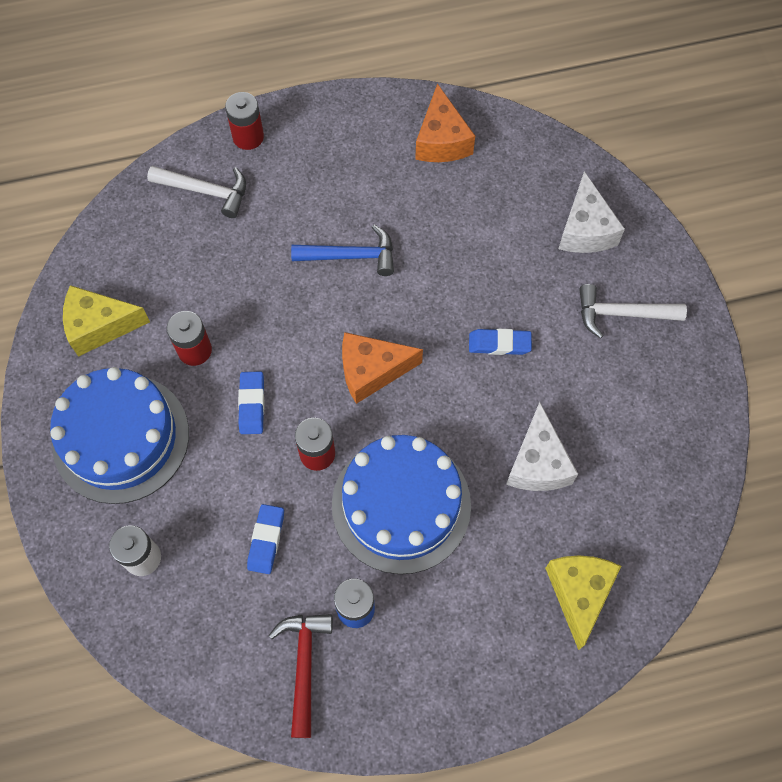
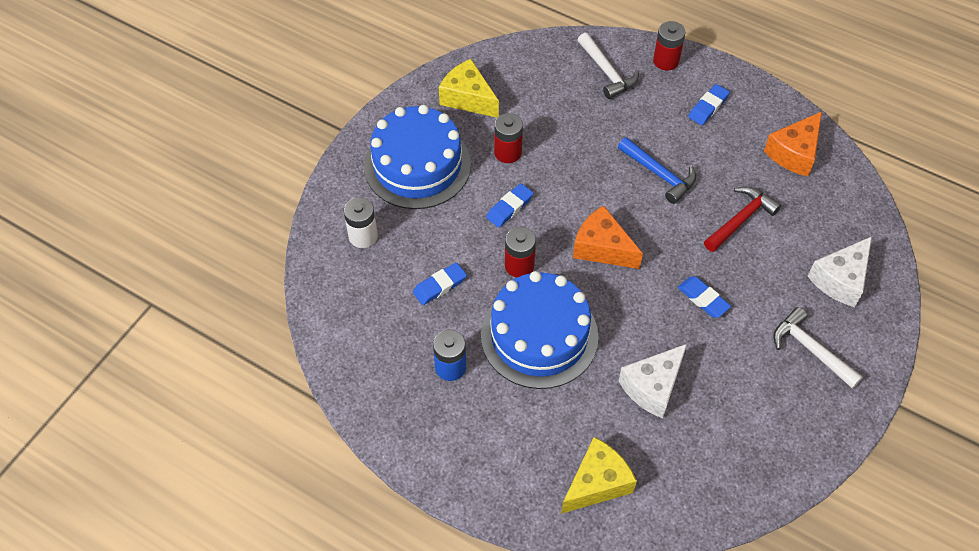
camera: 45 degrees right, 10 degrees down
red hammer [268,614,333,738] -> red hammer moved to [704,186,781,252]
none -> blue eraser [688,84,730,125]

